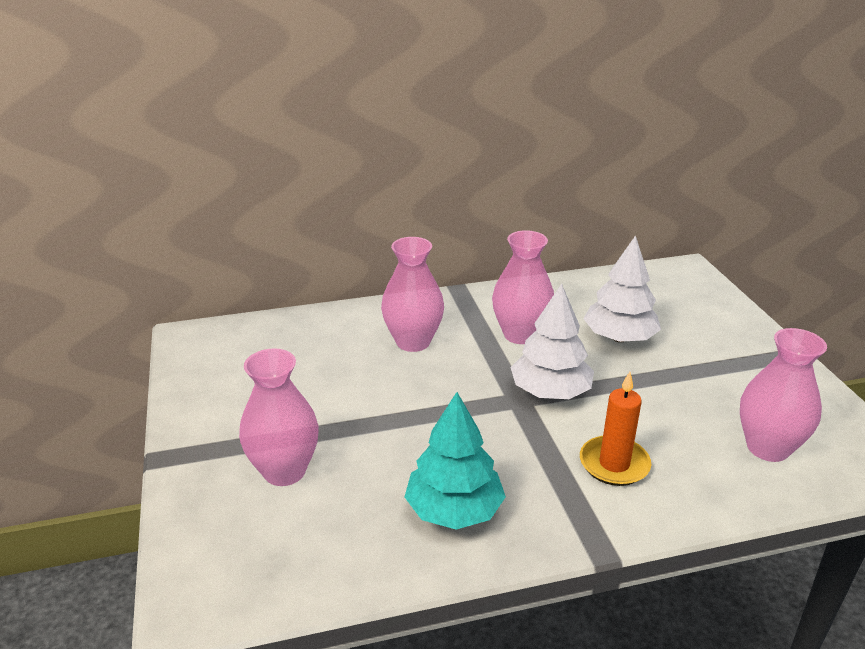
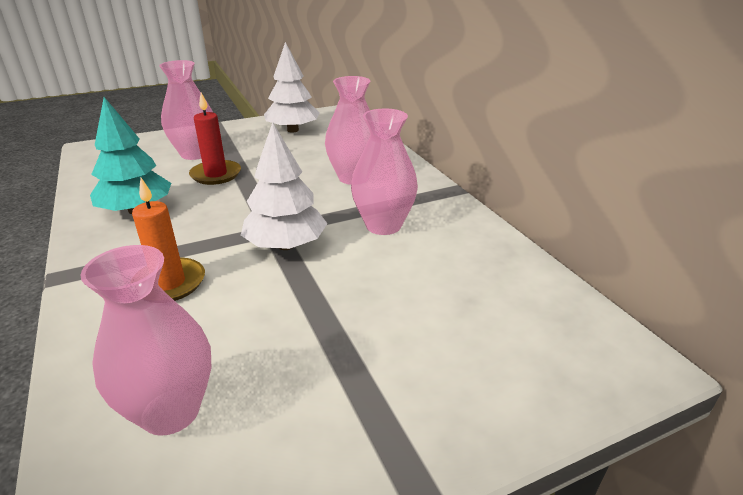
camera: 80 degrees right, 0 degrees up
white tree [583,235,661,342] -> white tree moved to [264,42,320,133]
none -> red candle [189,93,241,185]

